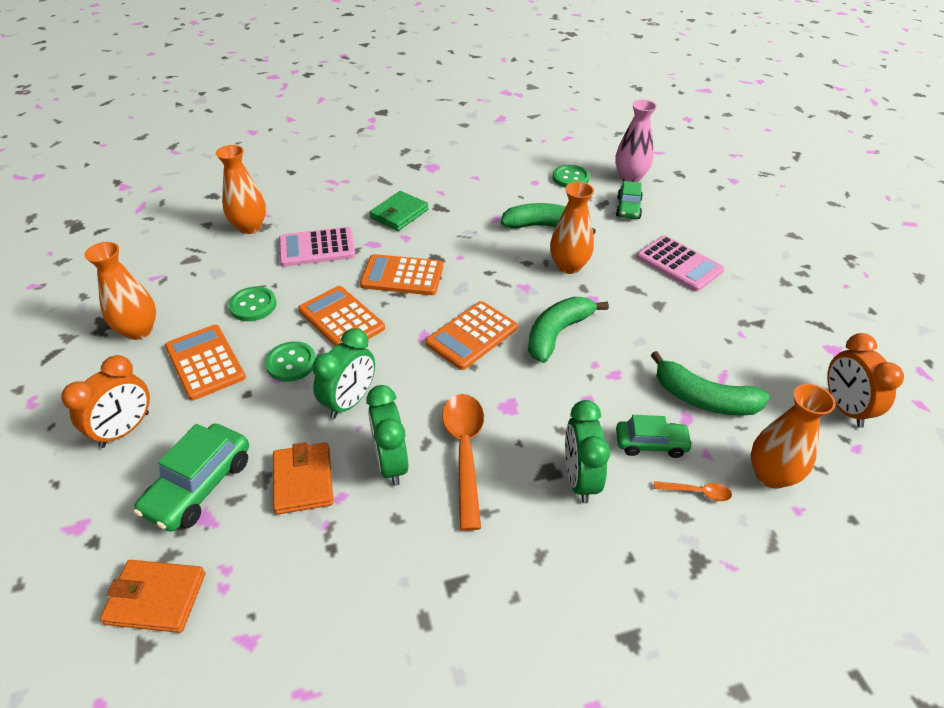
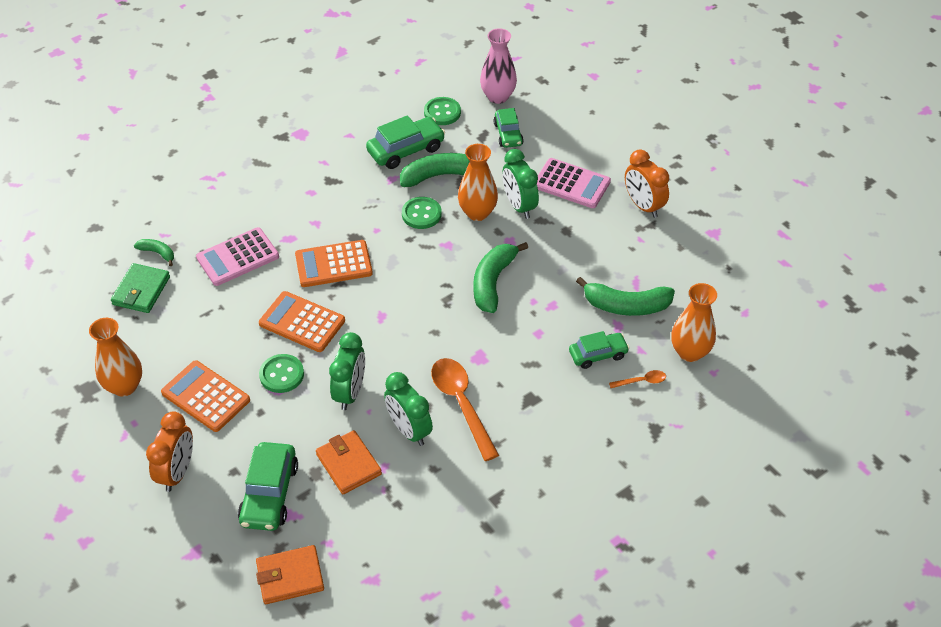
camera: 20 degrees left, 5 degrees up
orange vase [216,145,266,234] -> green banana [134,239,174,266]
green button [229,287,277,321] -> green button moved to [402,197,442,229]
green wallet [369,191,428,231] -> green wallet moved to [111,263,170,313]
orange calculator [425,301,518,370] -> none
green clock [565,400,610,503] -> green clock moved to [502,149,539,219]
orange clock [827,333,904,428] -> orange clock moved to [625,149,669,218]
none -> green car [366,115,445,169]

